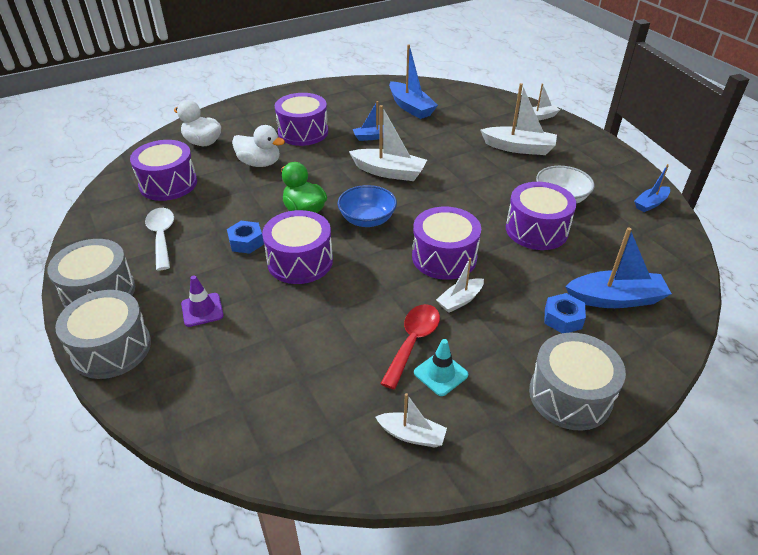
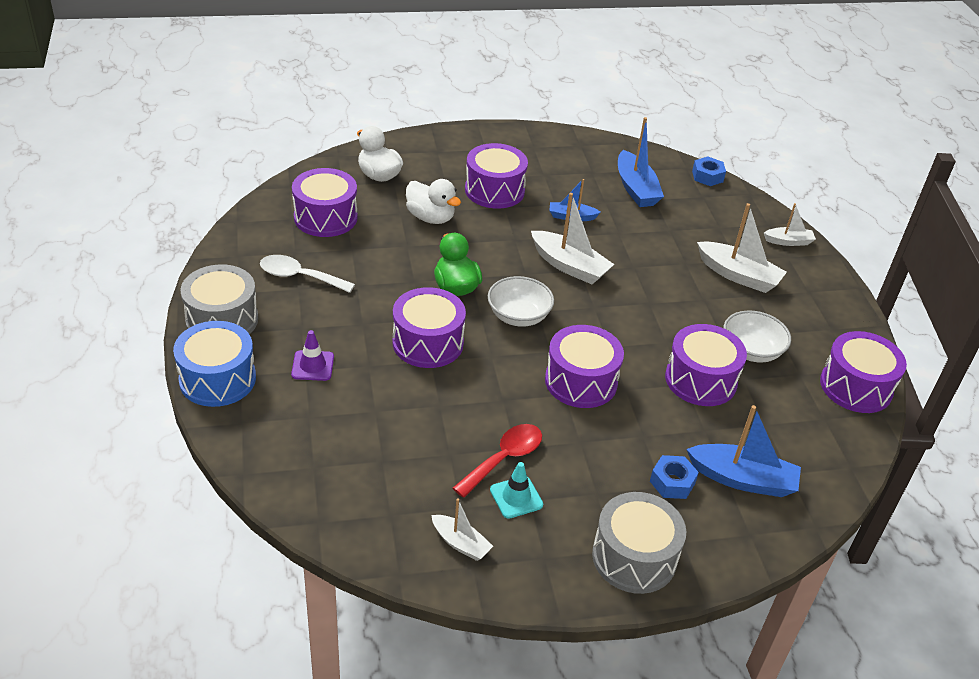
camera: 15 degrees right, 0 degrees up
grey drum [55,290,151,379] -> blue drum [173,321,256,407]
white spoon [145,208,174,270] -> white spoon turned 75 degrees counterclockwise [260,255,355,293]
blue nut [227,221,264,254] -> blue nut moved to [692,156,726,186]
blue bowl [337,185,397,227] -> white bowl [488,276,554,327]
white boat [436,258,484,313] -> none
blue boat [634,164,670,212] -> purple drum [820,331,907,413]

